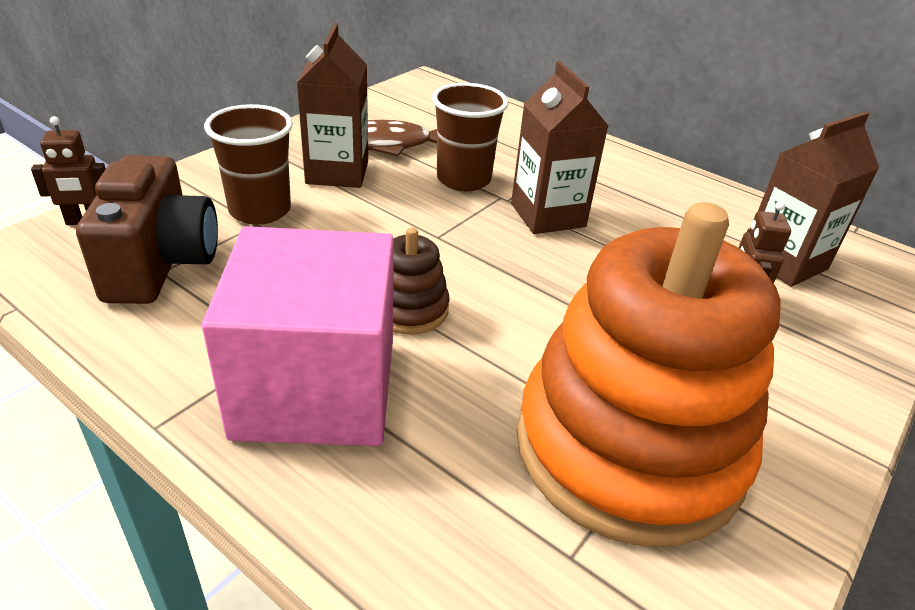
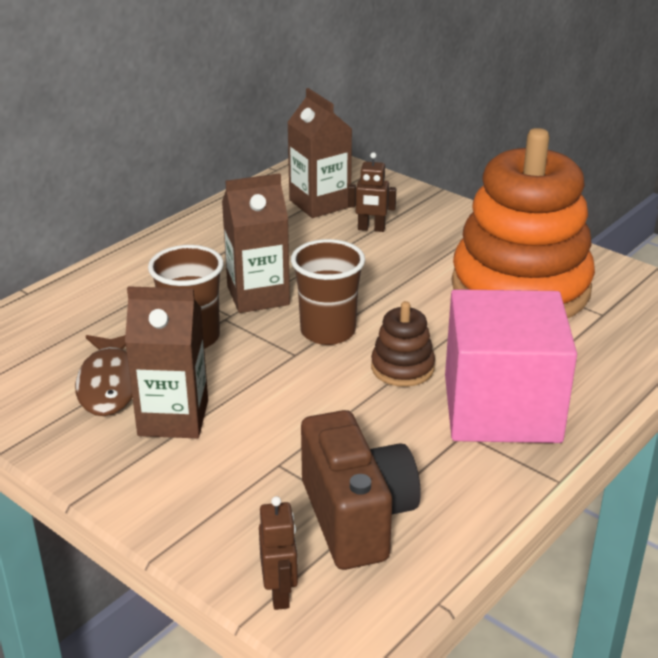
camera: 85 degrees left, 5 degrees down
brown camera [76,155,218,304] -> brown camera turned 75 degrees clockwise [301,410,421,570]
brown cup [204,104,293,225] -> brown cup moved to [291,239,365,345]

